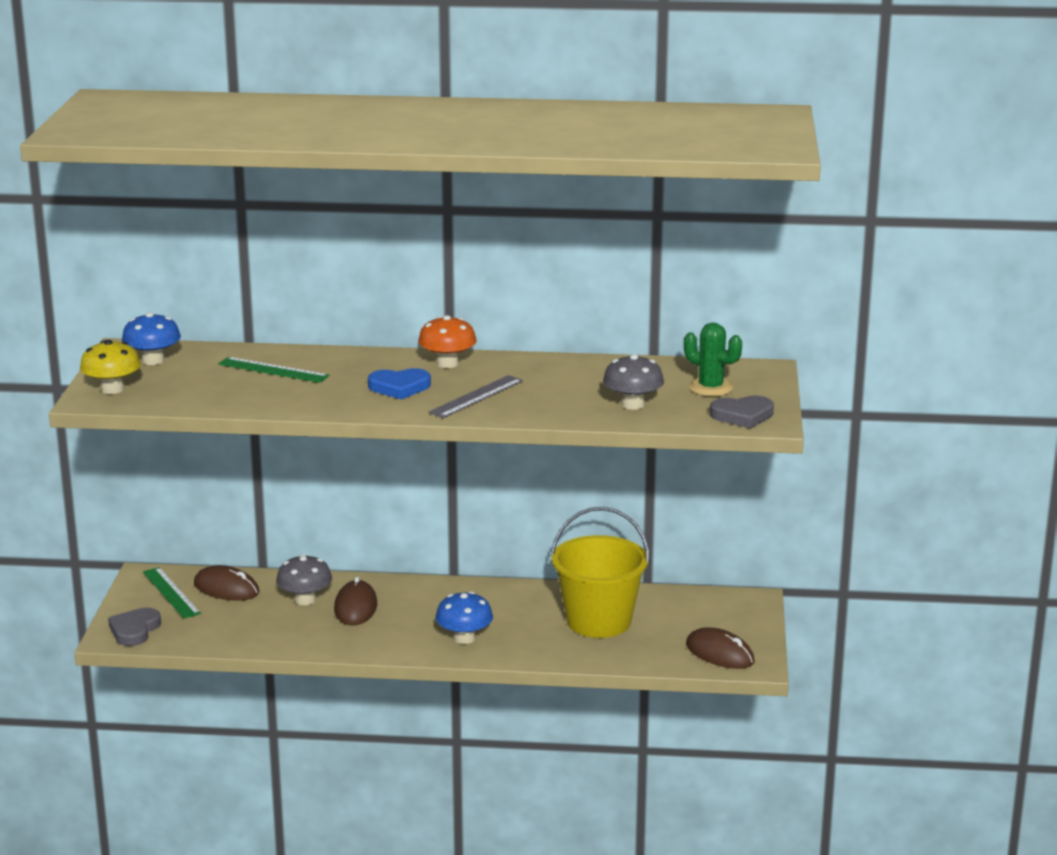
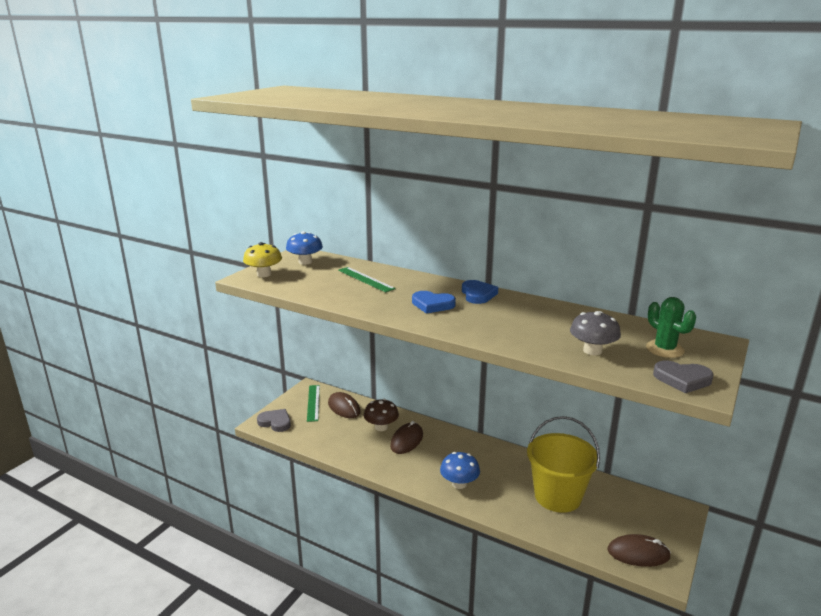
camera: 25 degrees right, 0 degrees up
grey heart [108,607,161,646] -> grey heart turned 75 degrees clockwise [257,409,291,432]
grey mushroom [276,554,332,605] -> brown mushroom [364,399,399,431]
orange mushroom [418,315,476,368] -> blue heart [462,280,498,304]
grey ruler [428,375,523,418] -> none
brown mouse [686,627,755,669] -> brown mouse turned 60 degrees counterclockwise [607,534,671,567]

